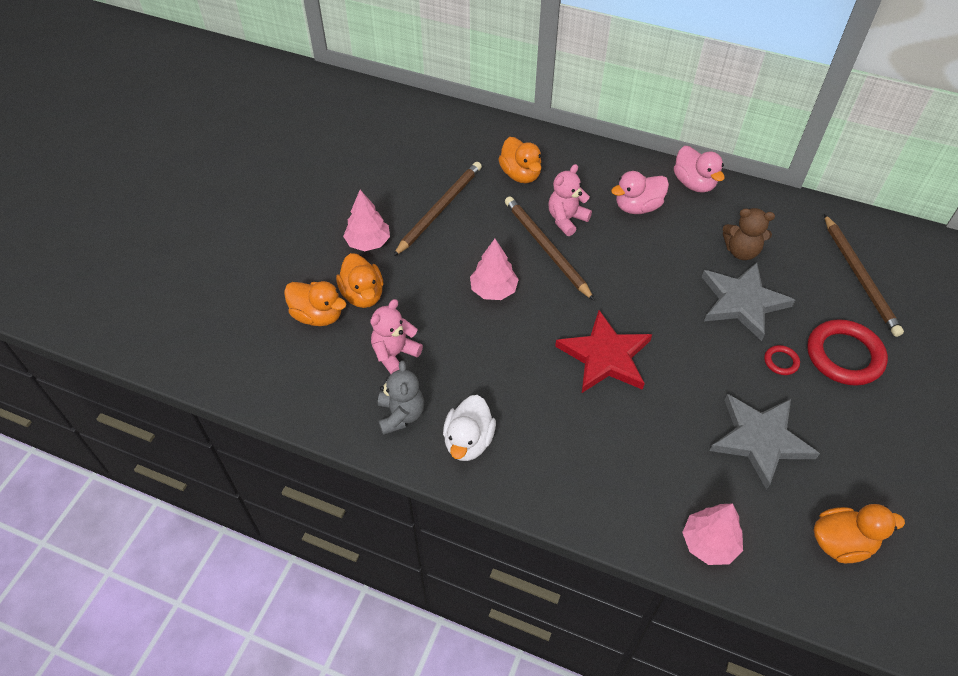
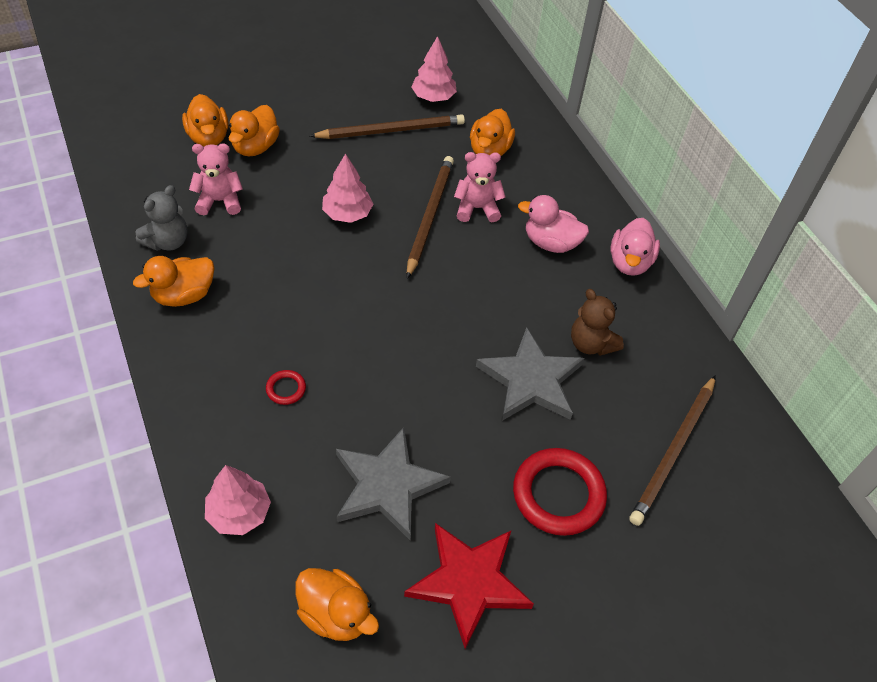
camera: 40 degrees right, 0 degrees up
pink tree [343,190,390,251] -> pink tree moved to [411,36,457,102]
white duck [443,395,496,461] -> orange duck [133,256,214,307]
red star [555,310,652,393] -> red star moved to [404,523,534,649]
red ring [764,345,800,375] -> red ring moved to [266,370,306,405]

